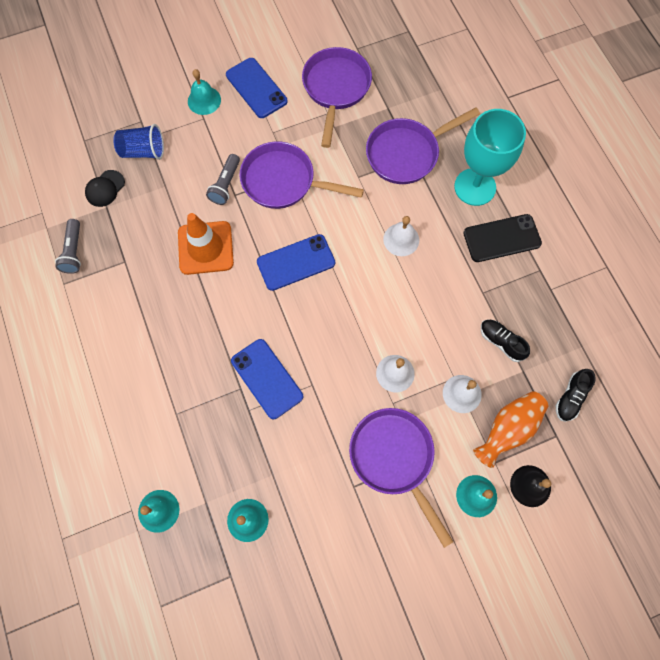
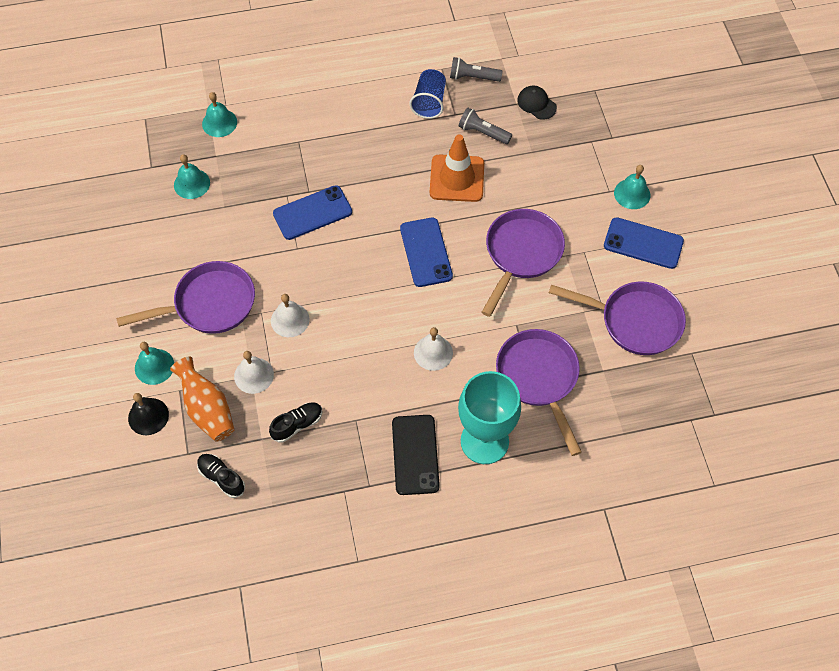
camera: 100 degrees right, 10 degrees down
blue cup [113,124,164,160] -> blue cup moved to [409,69,446,119]
grey flashlight [206,154,240,205] -> grey flashlight moved to [459,108,512,144]
blue phone [226,58,288,118] -> blue phone turned 45 degrees clockwise [604,217,684,269]

